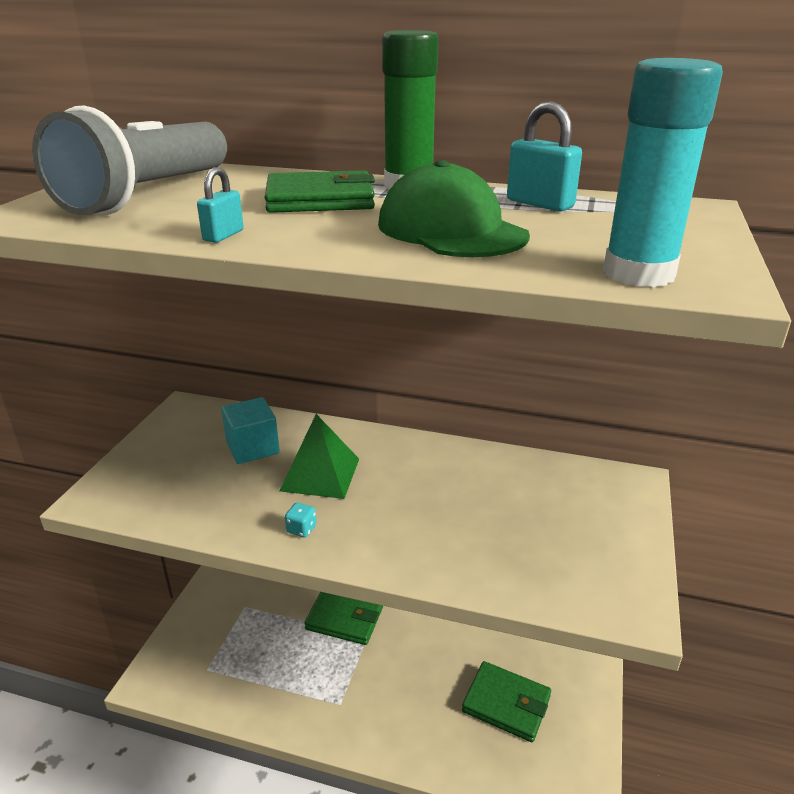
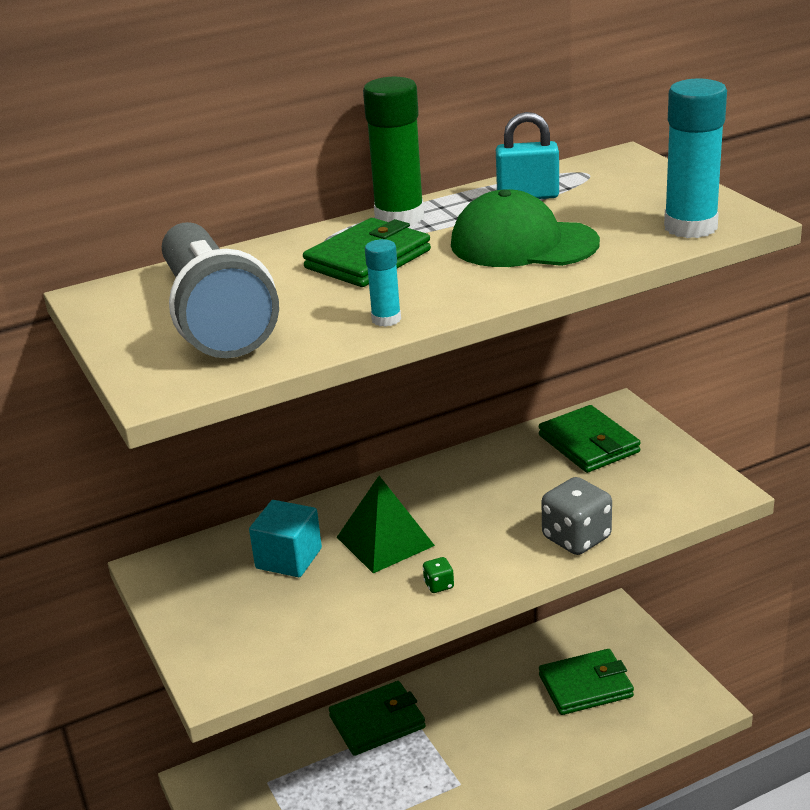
camera: 40 degrees left, 0 degrees up
turquoise padlock [197,167,244,243] -> turquoise glue stick [365,239,401,327]
turquoise dice [285,503,317,537] -> green dice [423,557,454,593]
none -> green wallet [539,405,641,473]
none -> grey dice [541,477,612,555]

